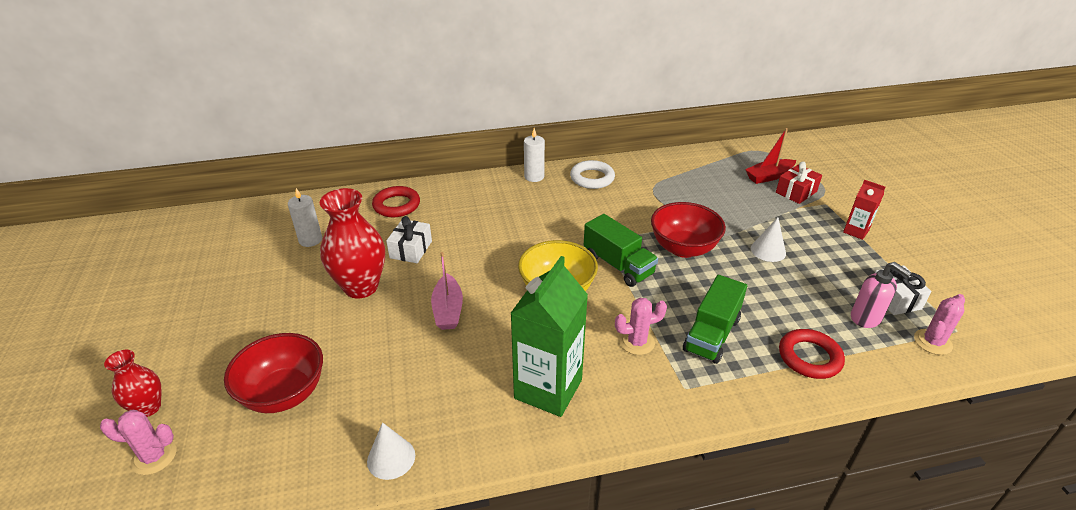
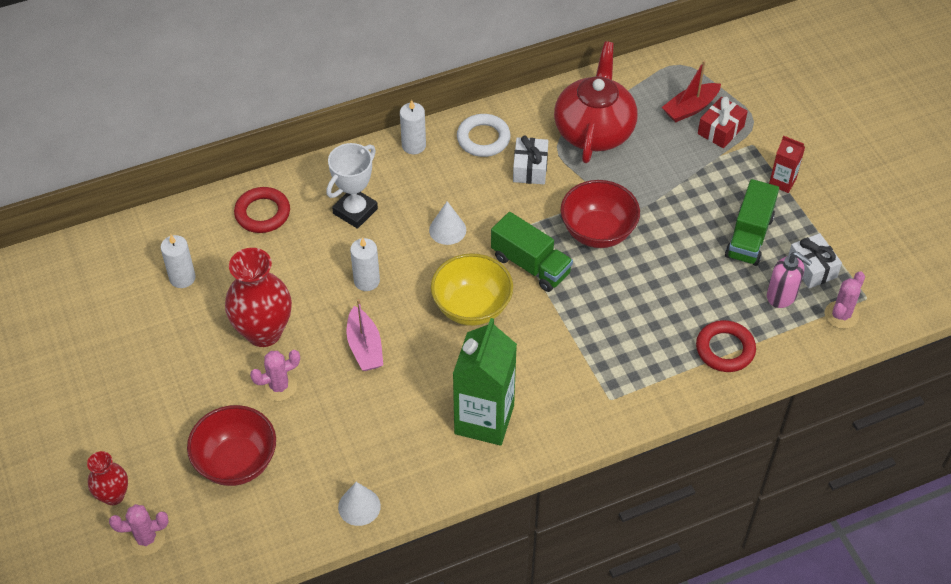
camera: 10 degrees left, 15 degrees up
white gift [386,216,432,263] -> white gift moved to [513,136,548,184]
pink cactus [615,298,667,355] -> pink cactus moved to [250,350,300,401]
green truck [683,275,747,364] -> green truck moved to [725,179,779,266]
white cone [751,217,786,262] -> white cone moved to [429,201,466,245]
none -> white trophy [326,143,378,229]
none -> white candle [350,237,380,291]
none -> red teapot [554,41,638,163]

